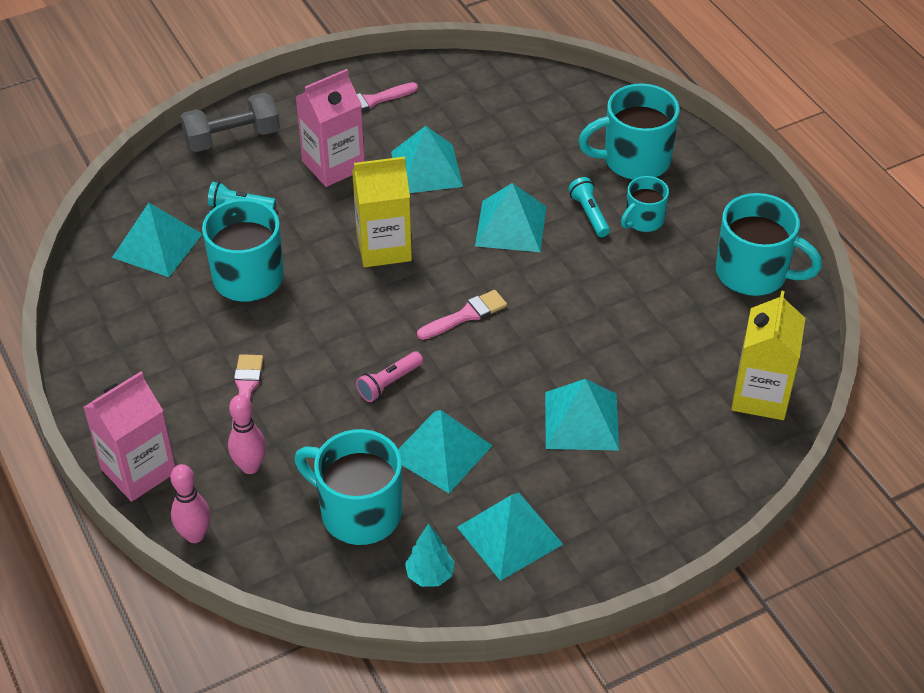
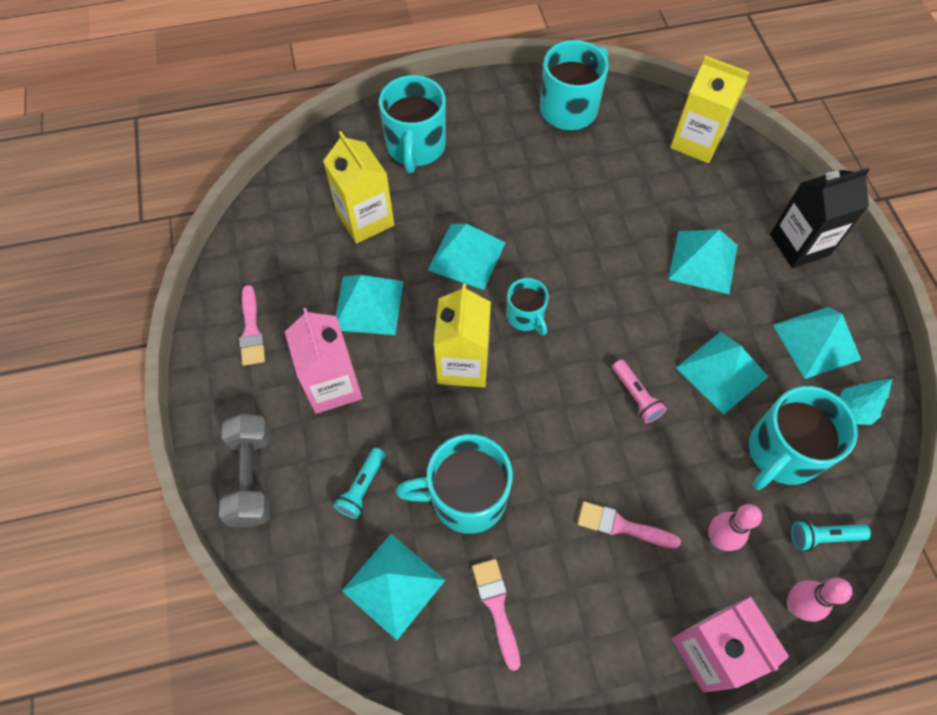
camera: 75 degrees left, 15 degrees up
pink brush [417,290,507,340] -> pink brush moved to [472,559,520,671]
turquoise flashlight [568,177,610,237] -> turquoise flashlight moved to [791,520,871,551]
turquoise mug [621,176,669,232] -> turquoise mug moved to [507,278,549,335]
none -> yellow carton [323,131,394,243]
none -> black carton [770,168,870,268]

